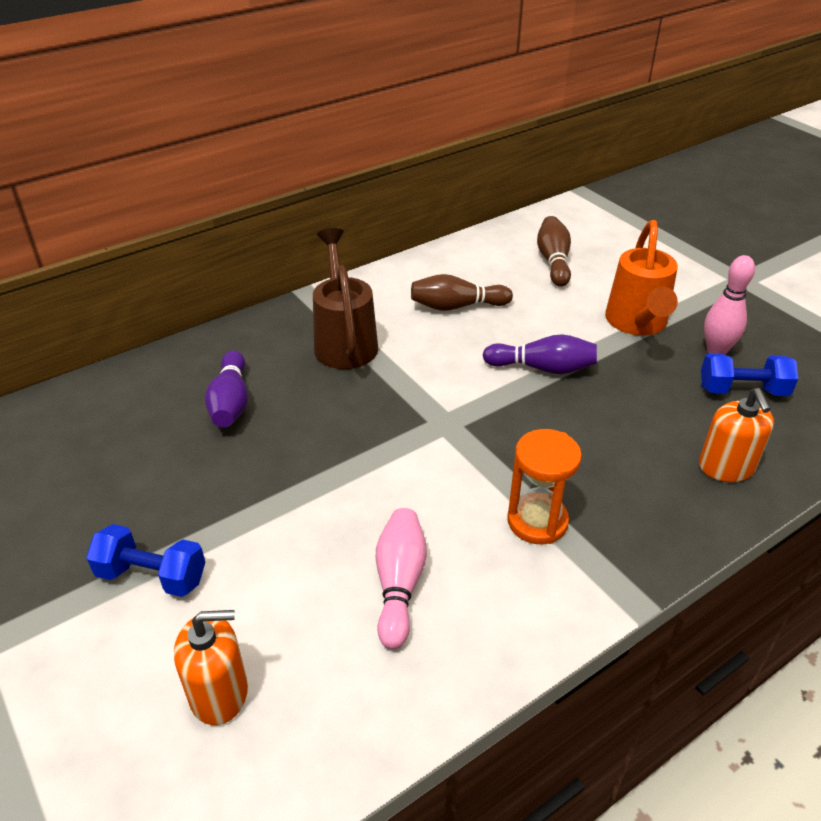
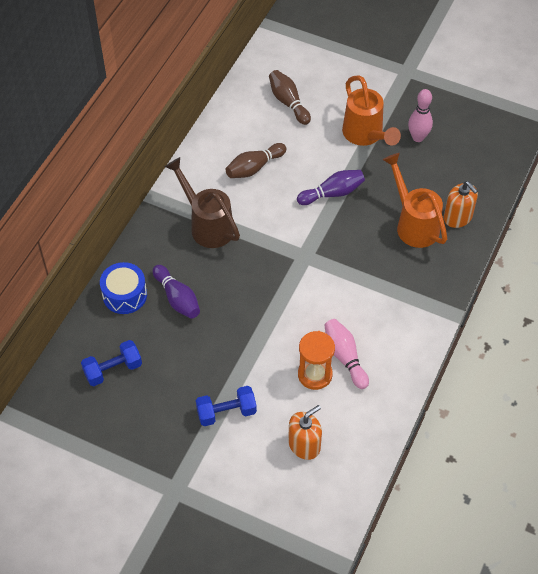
camera: 30 degrees left, 15 degrees up
orange hourglass [507,429,582,544] -> orange hourglass moved to [298,331,335,390]
blue dumbbell [701,353,798,396] -> blue dumbbell moved to [81,340,142,386]
none -> blue drum [100,262,147,314]
none -> orange watering can [382,153,447,248]

